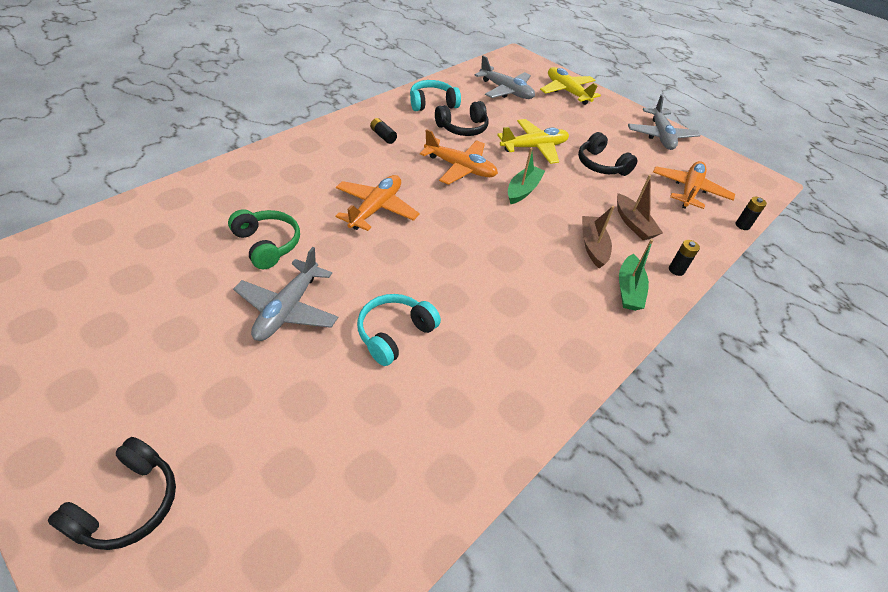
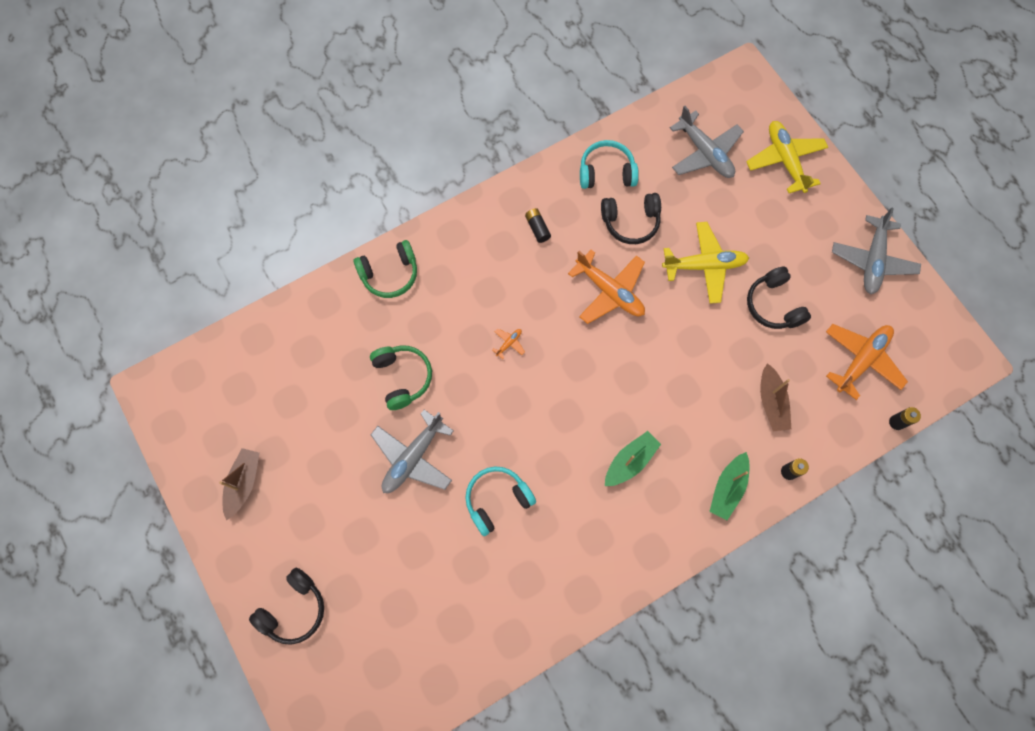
camera: 20 degrees right, 25 degrees up
orange plane [336,175,420,231] -> orange plane [492,328,525,359], size x0.41
green boat [508,148,545,204] -> green boat moved to [605,431,661,486]
brown boat [582,206,614,268] -> brown boat moved to [219,448,260,520]
none -> green headphones [354,240,417,298]

